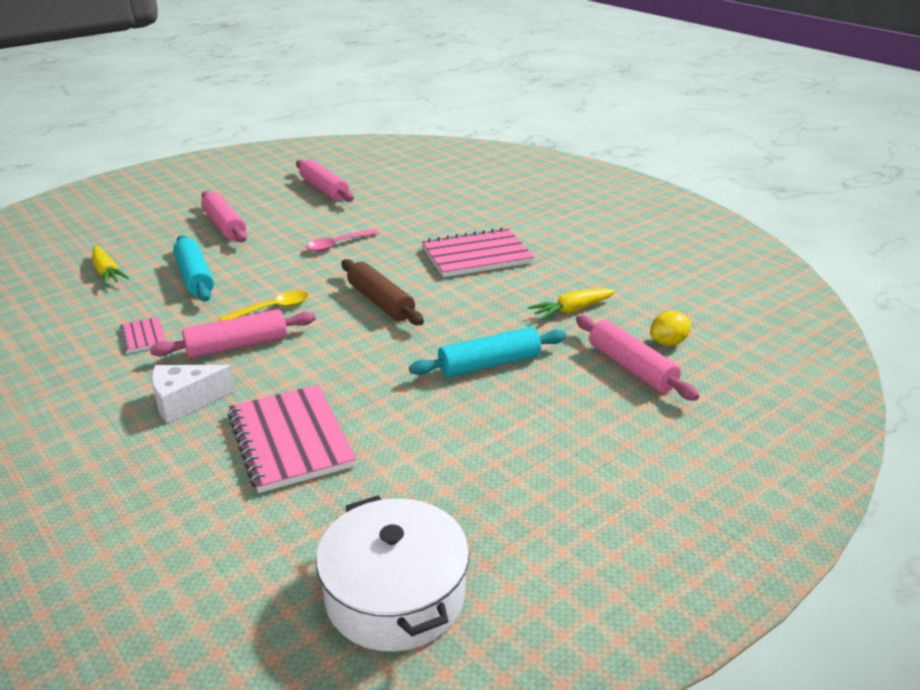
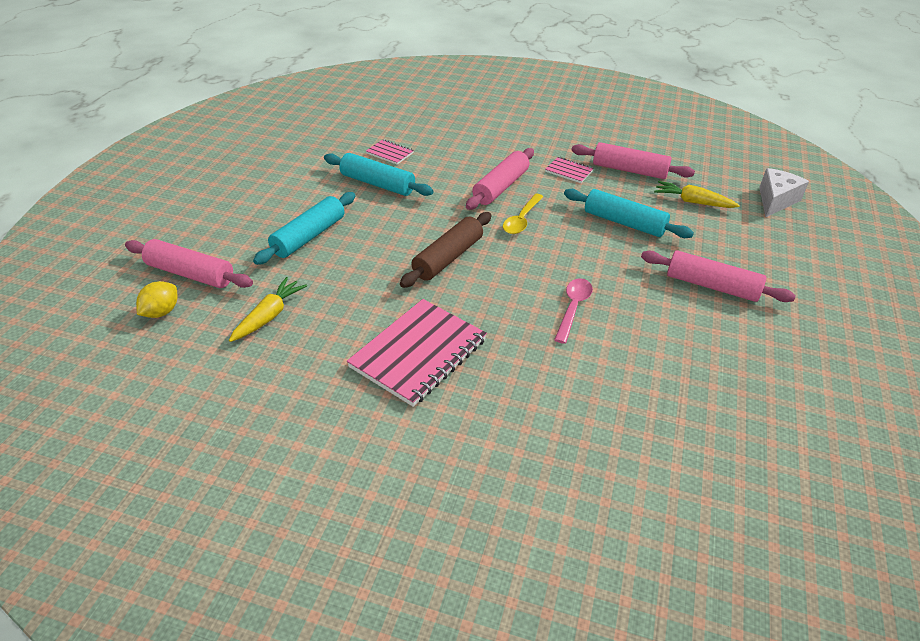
camera: 145 degrees right, 10 degrees up
white cheese [151,365,236,424] -> white cheese moved to [759,168,809,217]
pink notebook [228,385,356,493] -> pink notebook [366,139,414,165], size x0.47
pink rolling pin [296,160,354,202] -> pink rolling pin moved to [571,142,695,179]
white pot [316,496,469,652] -> none
brown rolling pin [341,259,424,325] -> brown rolling pin turned 75 degrees counterclockwise [400,212,492,288]
none -> turquoise rolling pin [324,153,434,196]

